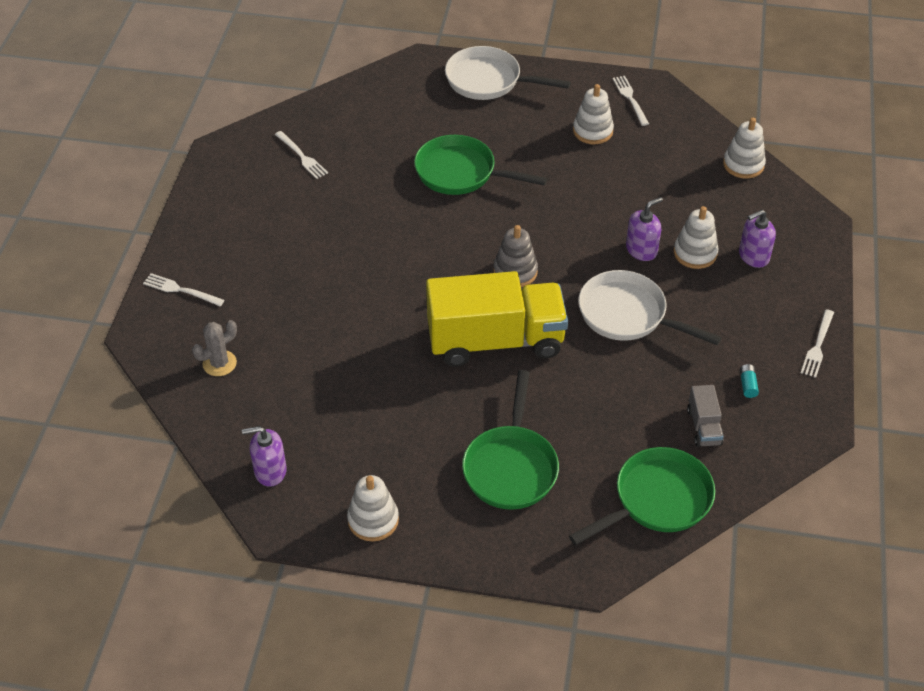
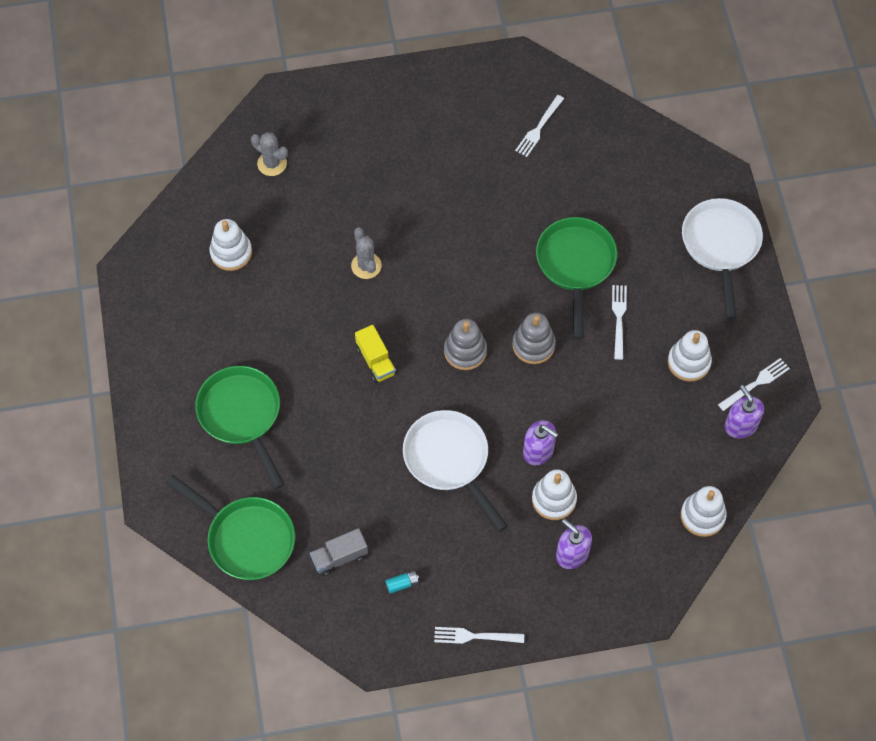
camera: 70 degrees right, 15 degrees up
white fork [143,273,224,306] -> white fork moved to [612,285,627,360]
purple soap dispenser [242,426,287,487] -> purple soap dispenser moved to [725,385,764,438]
white stacking toy [347,475,399,542] -> white stacking toy moved to [209,219,252,271]
yellow truck [426,271,568,367] -> yellow truck [355,325,396,383], size x0.41
green pan [462,370,559,510] -> green pan turned 75 degrees clockwise [195,366,285,489]
white pan [578,270,722,345] -> white pan turned 45 degrees counterclockwise [403,410,508,532]
none -> grey cactus [351,227,382,279]
none -> grey stacking toy [512,313,556,364]

